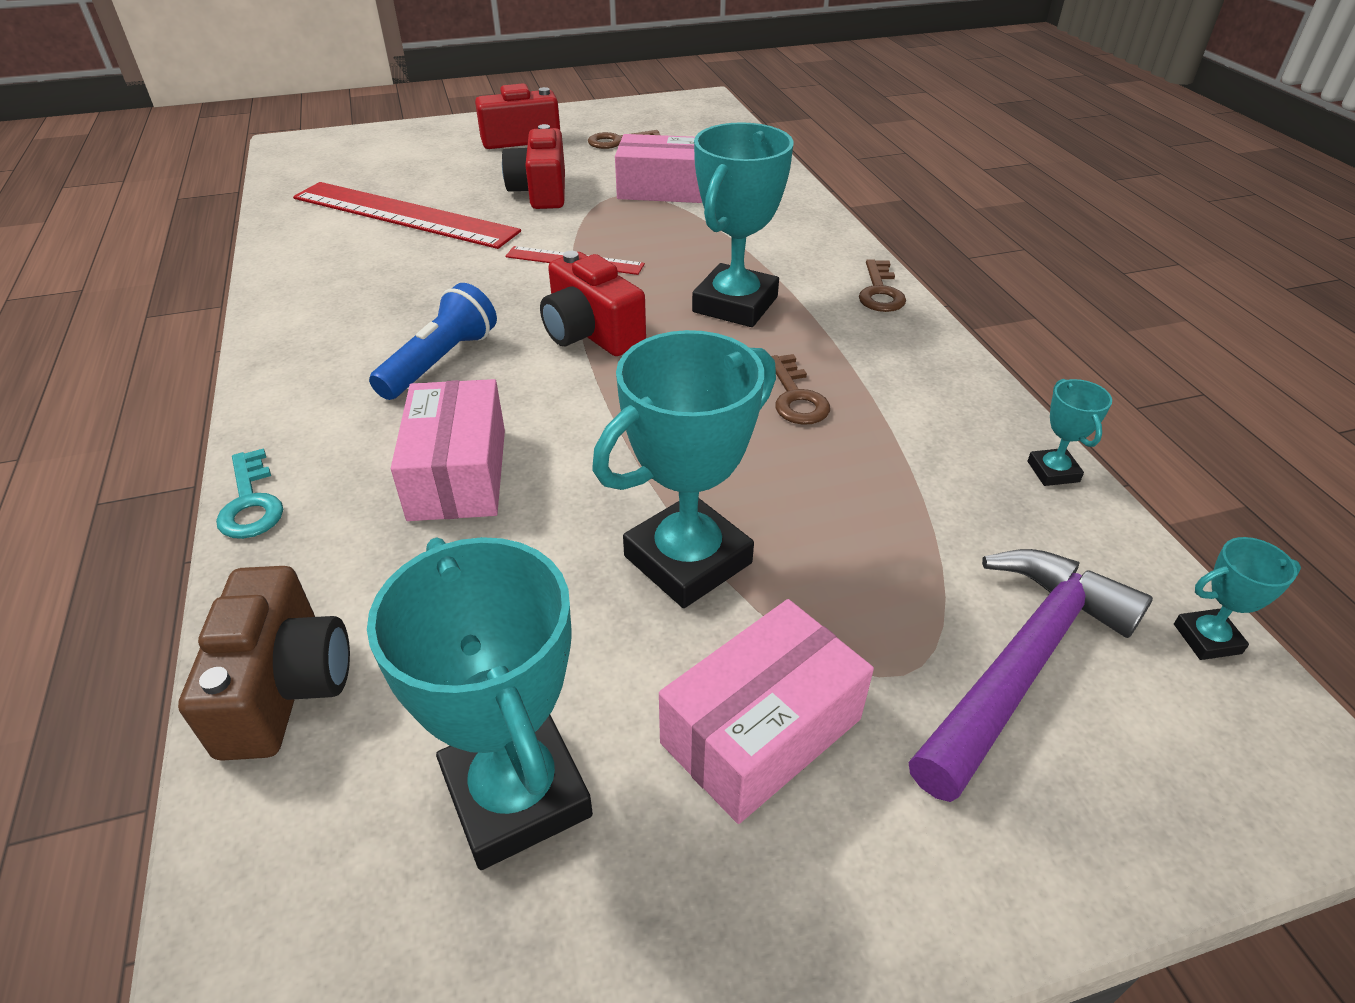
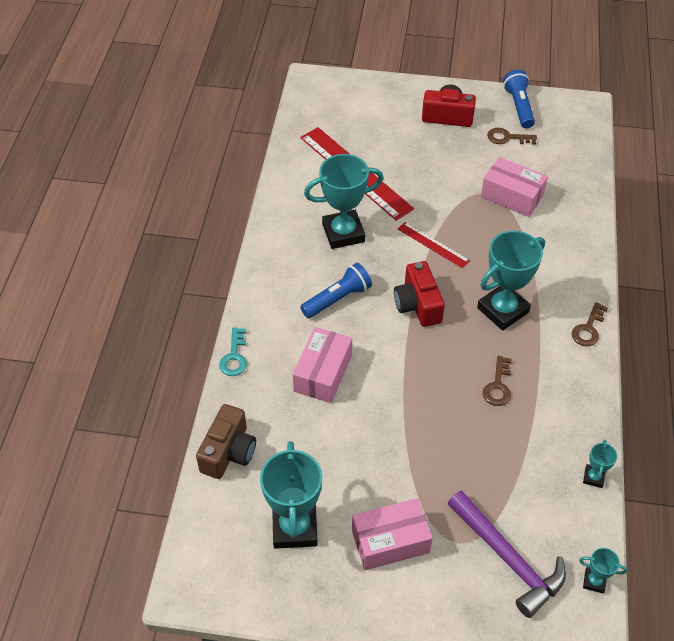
camera: 25 degrees right, 10 degrees up
red camera [502,124,565,209] -> none
turquoise trophy [592,330,776,608] -> turquoise trophy moved to [304,154,383,249]
purple hammer [908,549,1153,802] -> purple hammer turned 75 degrees clockwise [448,490,566,618]
none -> blue flashlight [503,70,535,128]

